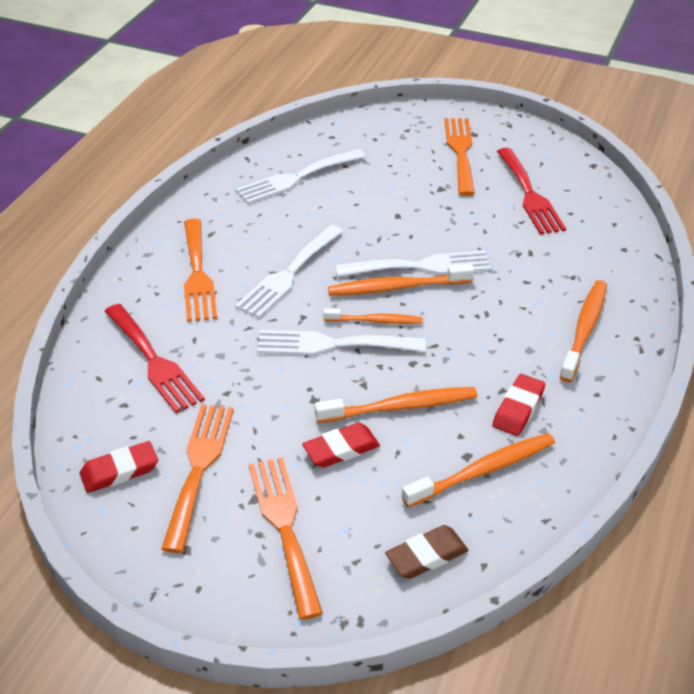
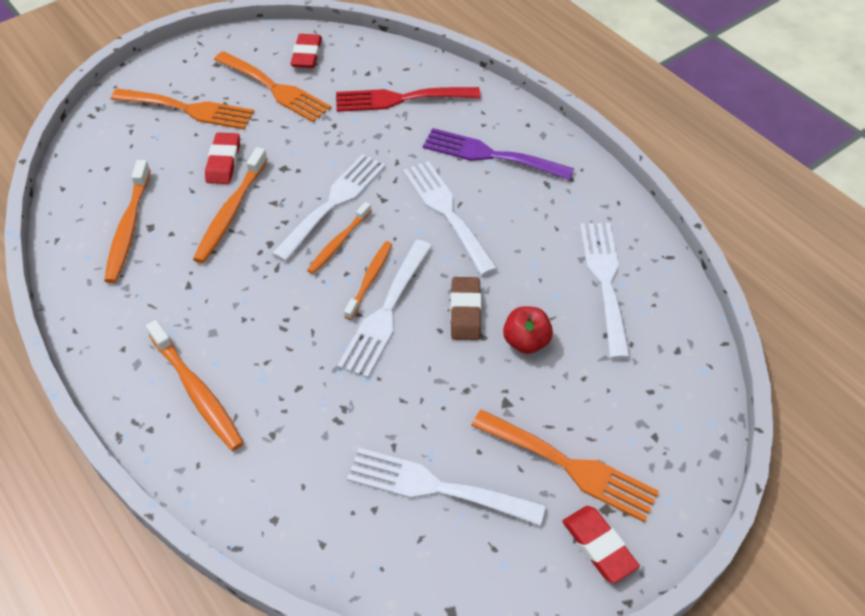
camera: 120 degrees right, 10 degrees up
orange fork [184,219,217,322] -> purple fork [423,128,574,180]
orange toothbrush [328,264,474,296] -> orange toothbrush [344,241,392,320], size x0.65
brown eraser [385,525,468,579] -> brown eraser moved to [450,277,481,340]
red eraser [493,374,545,436] -> red eraser moved to [562,506,640,583]
red fork [497,148,566,235] -> white fork [347,448,546,526]
none -> red apple [503,306,553,354]

